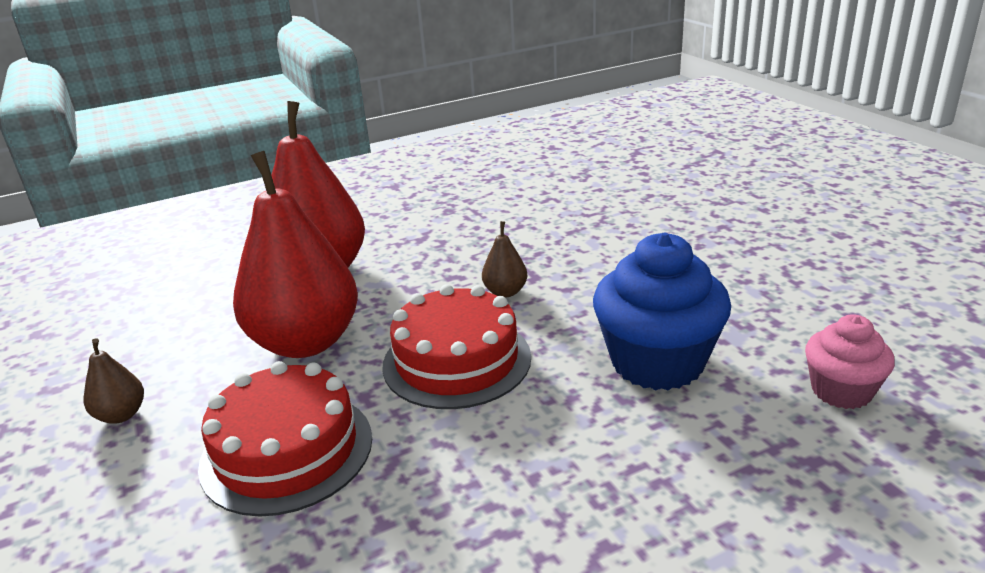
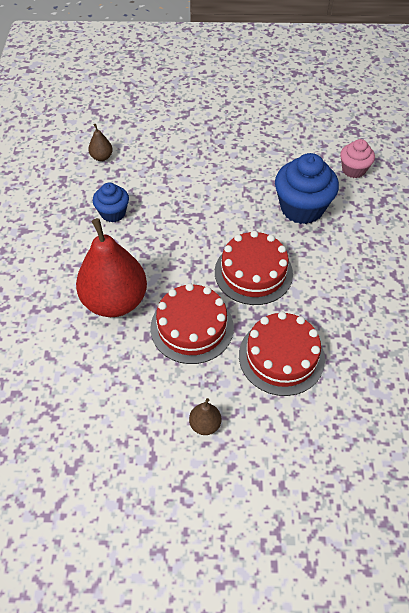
camera: 65 degrees left, 25 degrees up
red pear [233,151,358,358] -> red cake [150,283,234,364]
brown pear [482,221,528,298] -> brown pear moved to [88,124,113,161]
none -> blue cupcake [93,183,129,222]

